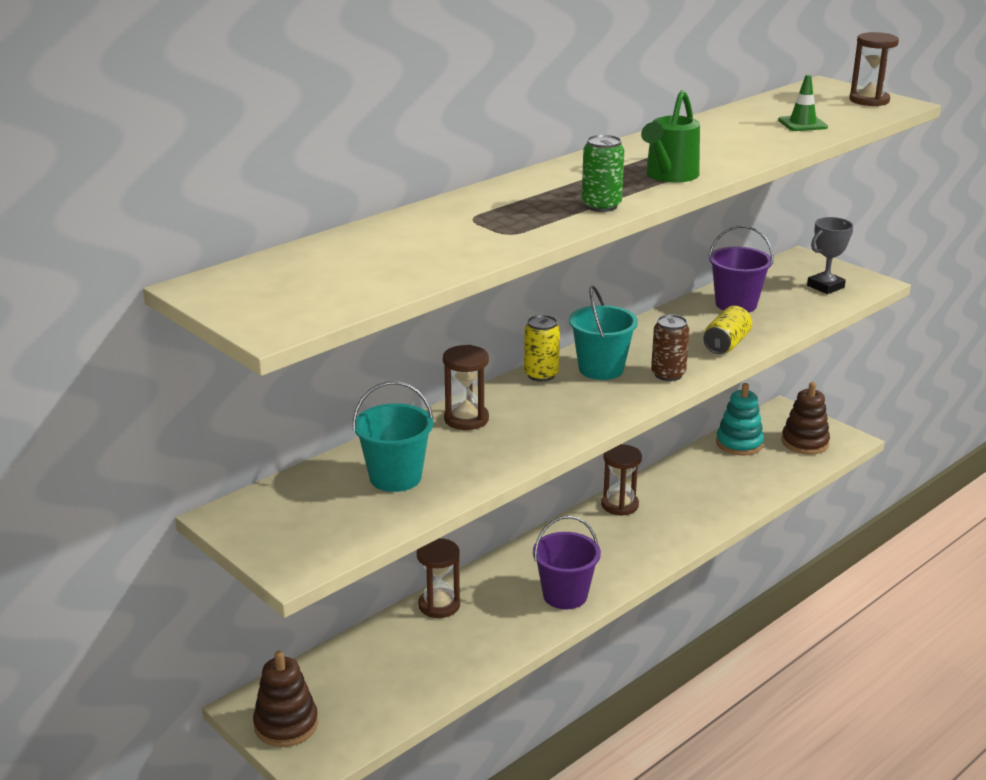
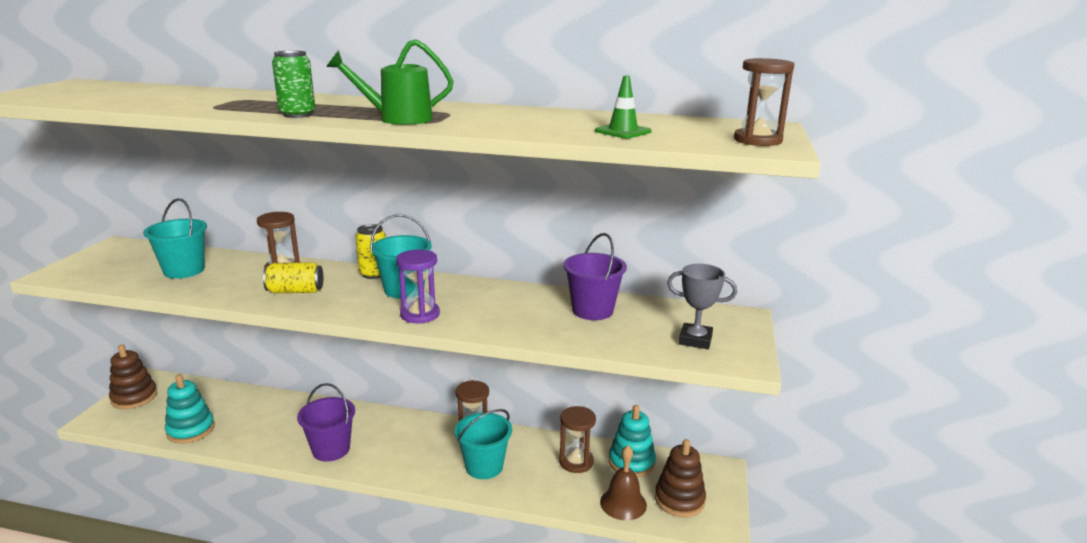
camera: 55 degrees right, 5 degrees down
brown hourglass [417,538,460,618] -> brown hourglass moved to [559,406,596,473]
brown can [651,314,690,381] -> purple hourglass [396,249,440,323]
yellow can [703,306,752,354] -> yellow can moved to [263,262,323,293]
none -> turquoise stacking toy [165,374,215,444]
none -> turquoise bucket [455,409,512,479]
none -> brown bell [600,446,647,520]

